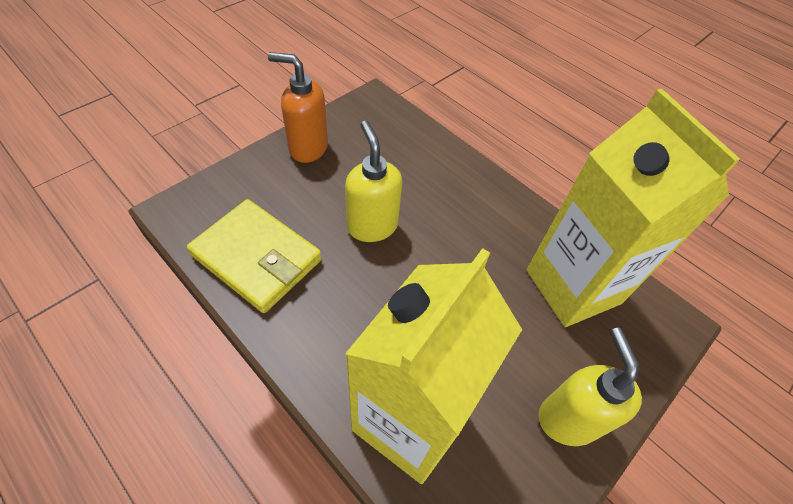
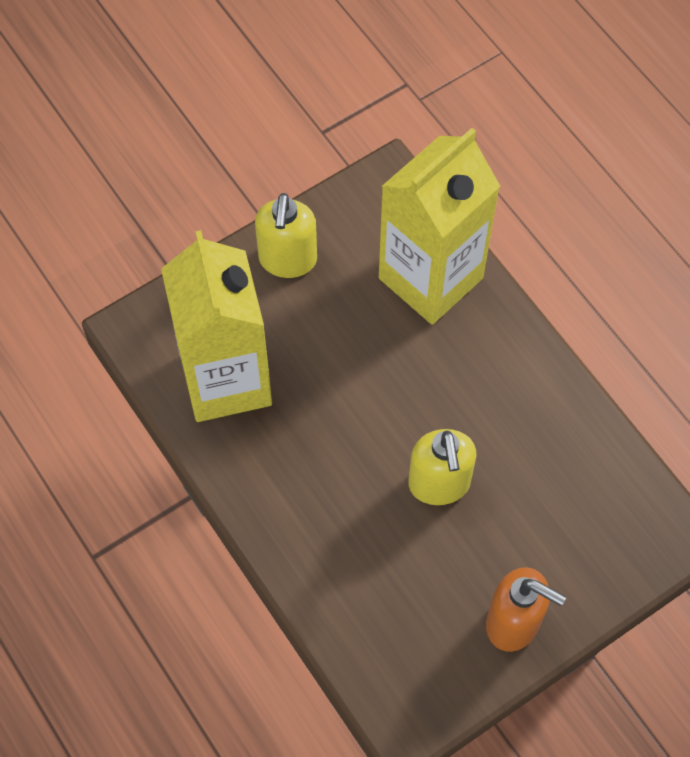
camera: 165 degrees left, 10 degrees up
yellow wallet [187,199,322,313] -> none

